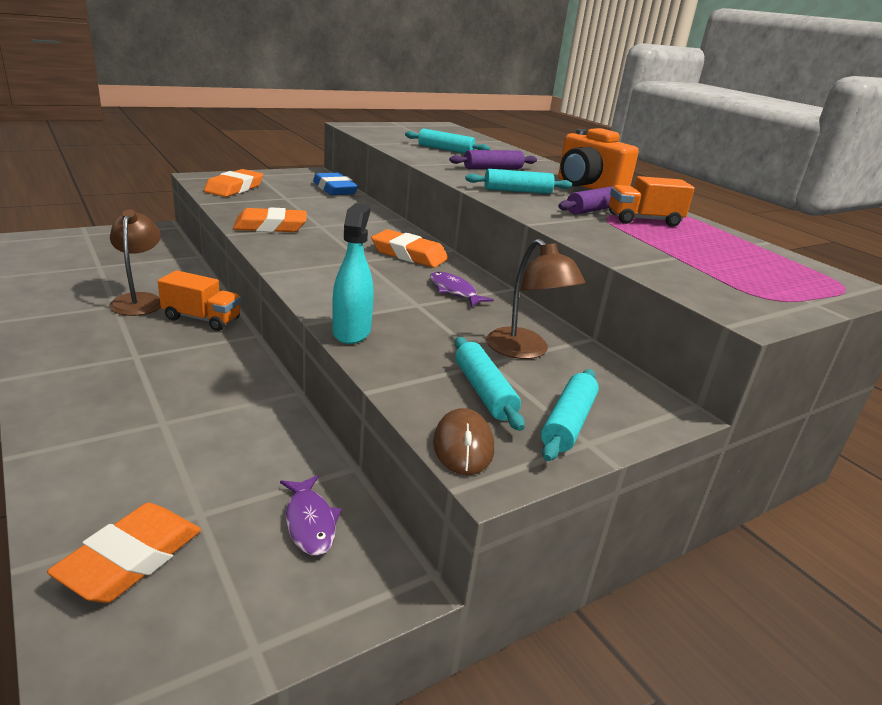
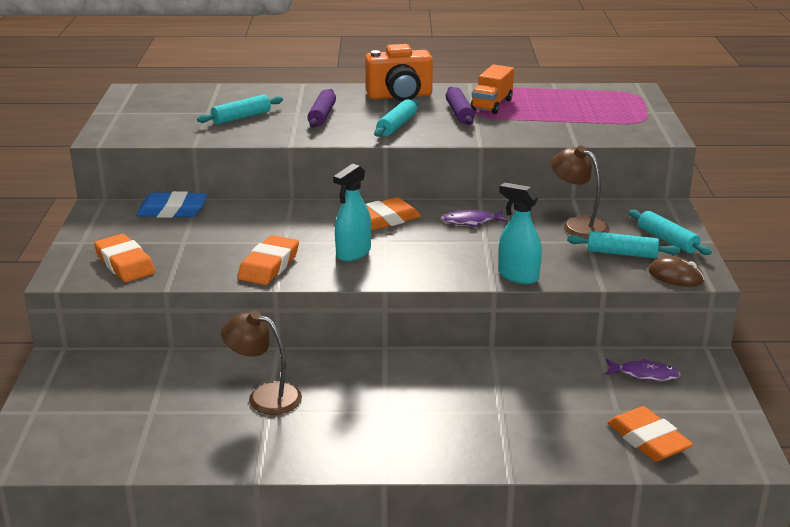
camera: 55 degrees left, 0 degrees up
orange truck [158,270,241,331] -> none
brown lamp [486,239,585,359] -> brown lamp turned 135 degrees counterclockwise [551,146,609,239]
none -> turquoise spray bottle [333,164,371,261]

